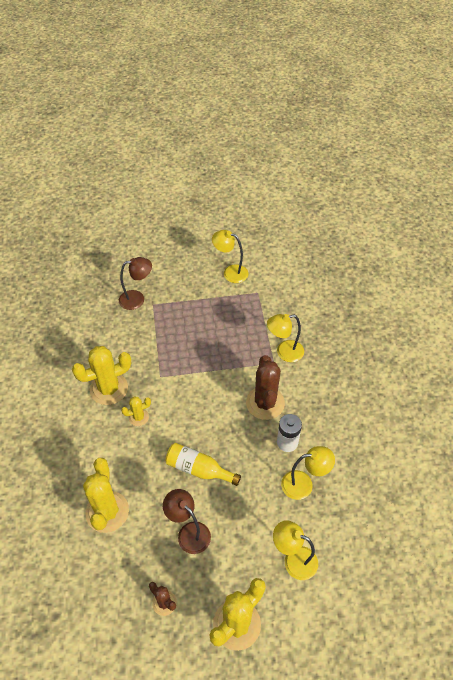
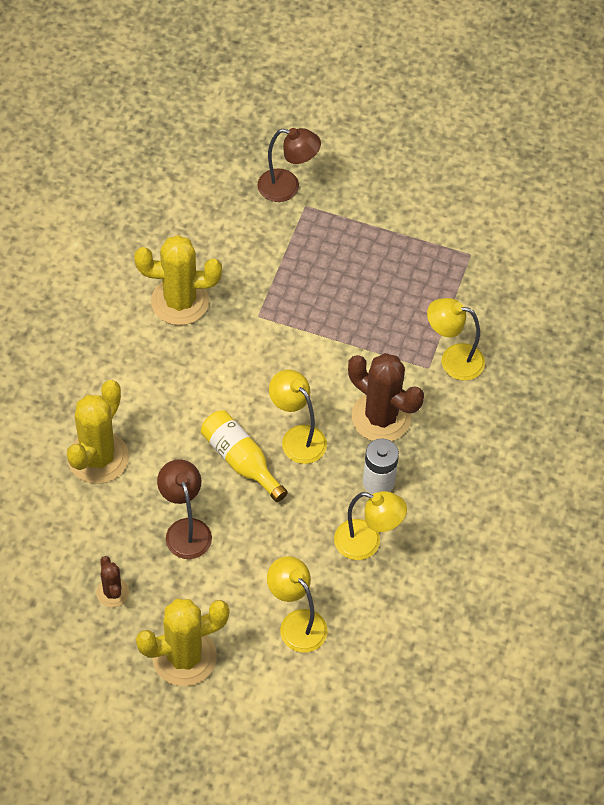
camera: 25 degrees right, 5 degrees up
yellow cactus [121,396,151,426] -> none
yellow lamp [212,230,248,283] -> yellow lamp moved to [269,370,327,464]
brown cactus [246,355,285,420] -> brown cactus turned 75 degrees counterclockwise [348,353,424,441]

